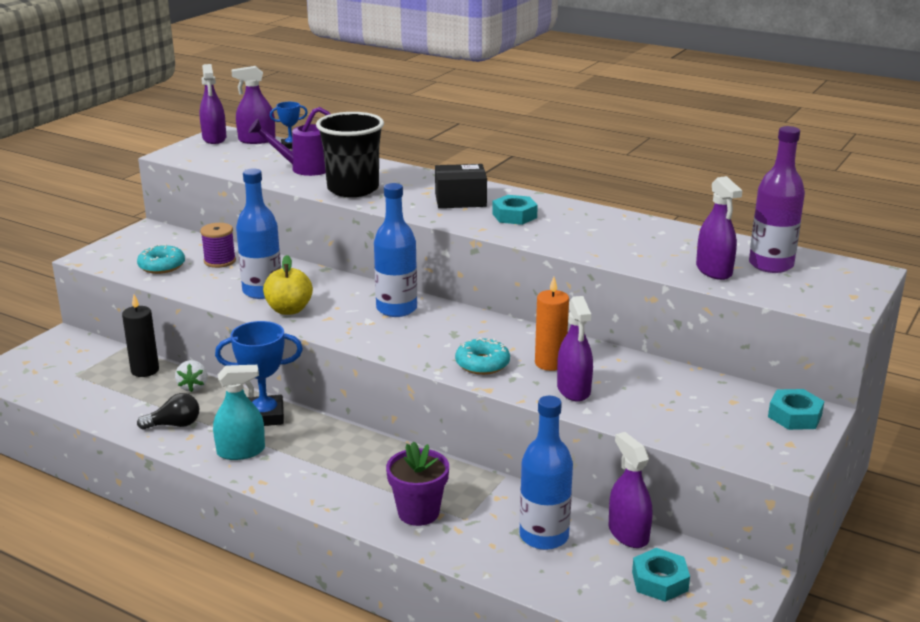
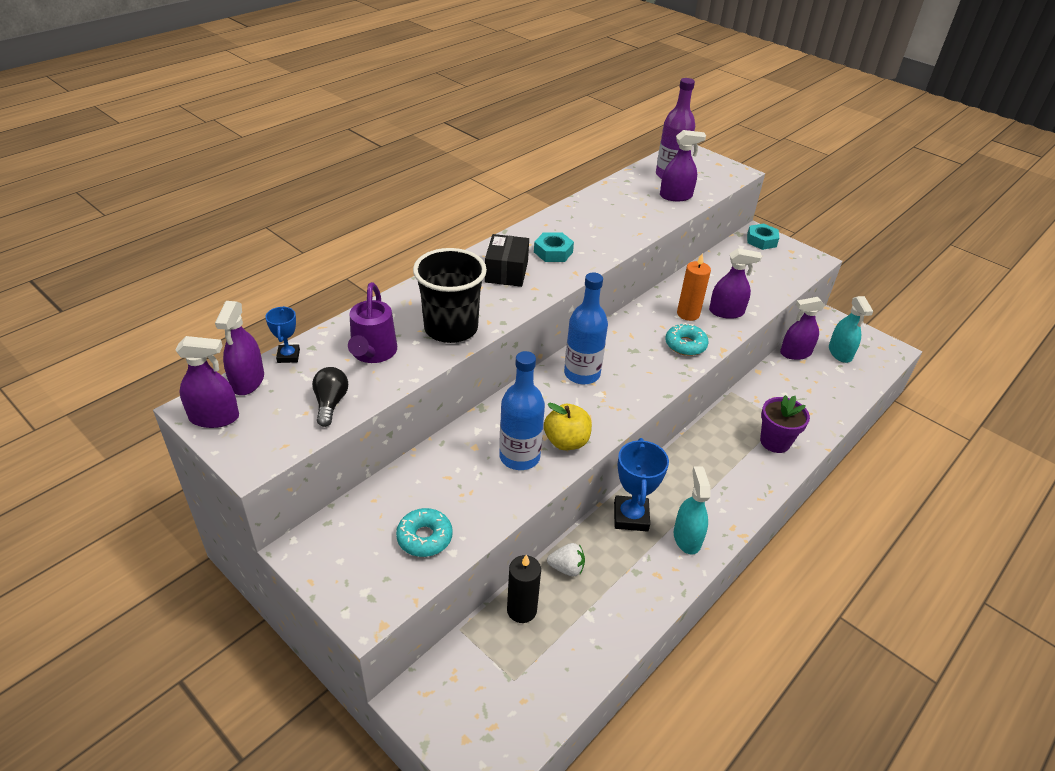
camera: 80 degrees left, 15 degrees up
black light bulb [137,393,199,430] -> black light bulb moved to [312,367,348,427]
purple spool [200,223,236,268] -> none
blue bottle [519,396,573,550] -> none
turquoise nut [632,548,690,602] -> turquoise spray bottle [829,296,873,363]

